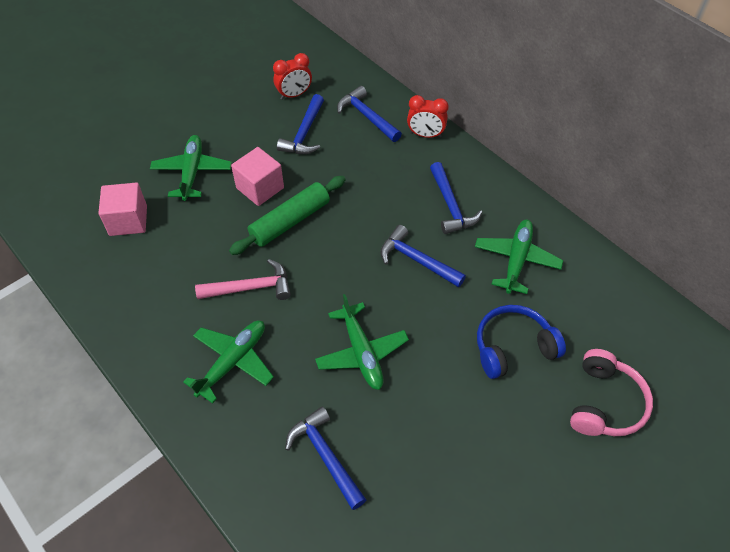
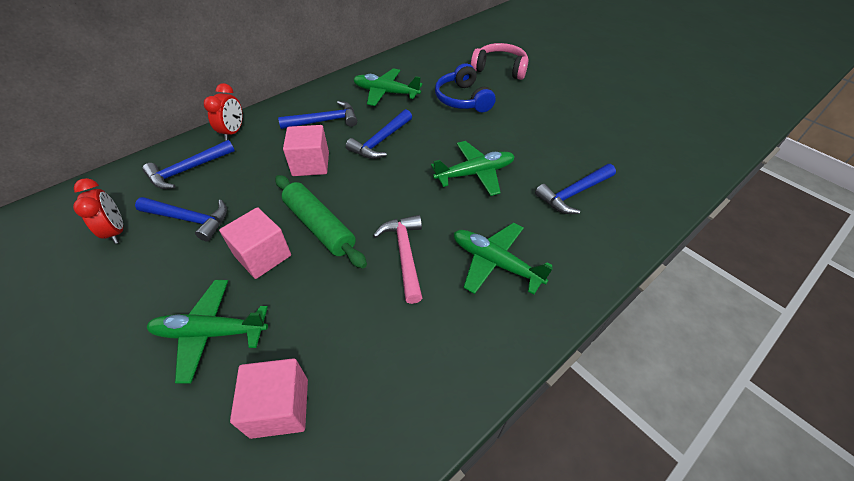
camera: 90 degrees left, 5 degrees down
none -> pink cube [283,125,329,176]

